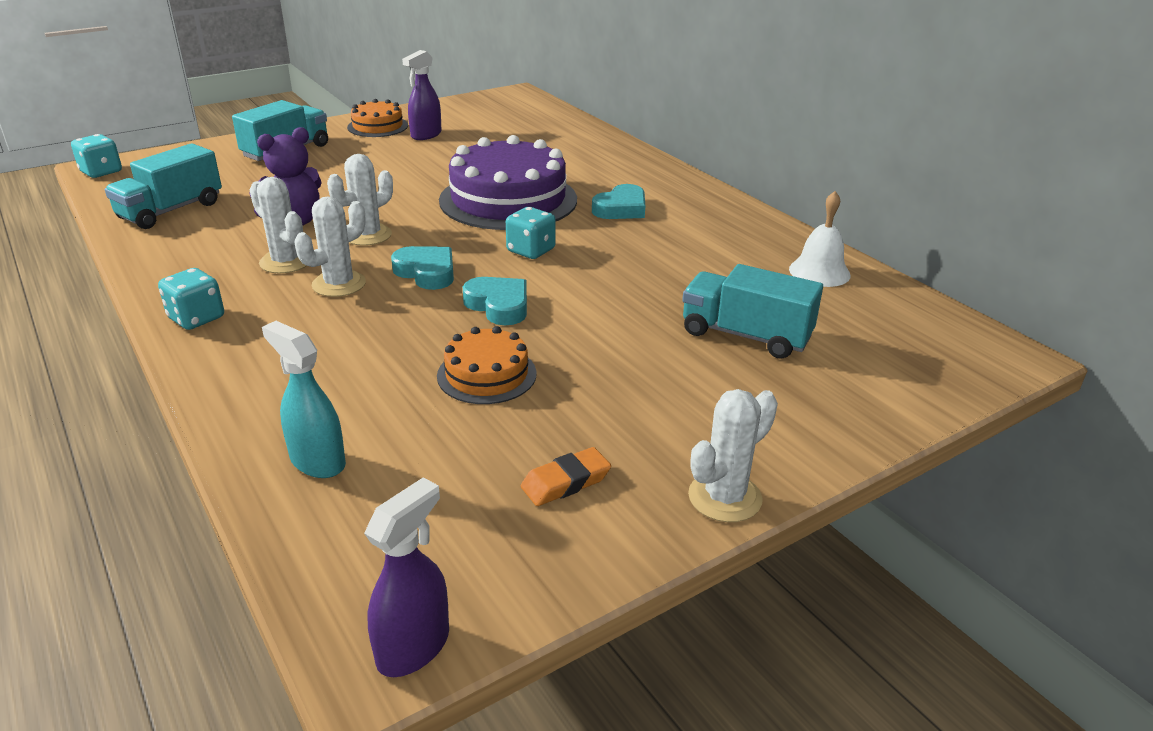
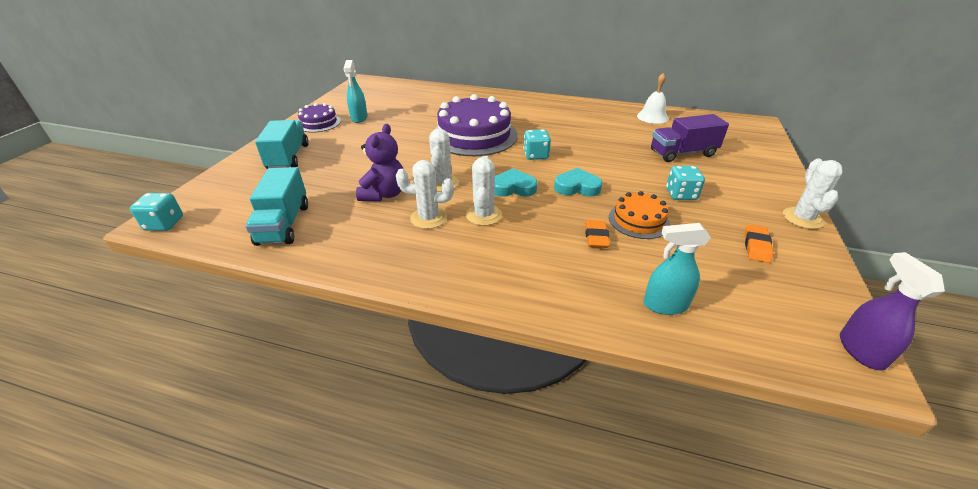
camera: 40 degrees left, 5 degrees up
turquoise dice [158,268,224,330] -> turquoise dice moved to [666,166,705,200]
orange cake [347,99,408,137] -> purple cake [298,103,341,132]
purple spray bottle [402,50,441,140] -> turquoise spray bottle [344,60,368,123]
turquoise heart [592,184,645,219] -> none
turquoise truck [682,264,823,359] -> purple truck [651,114,729,162]
none -> orange eraser [585,220,610,248]

